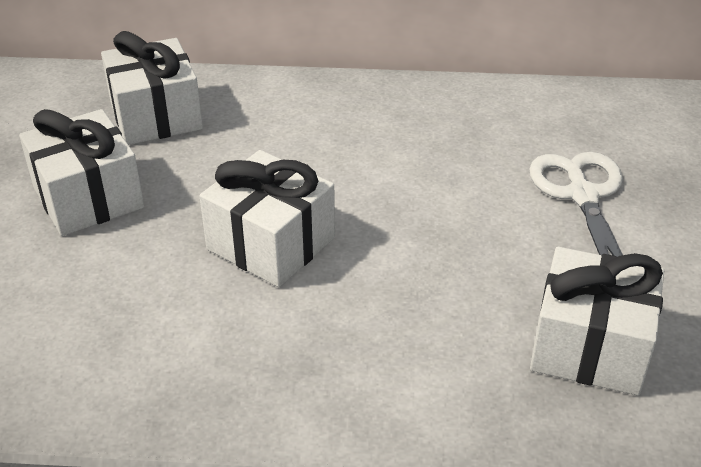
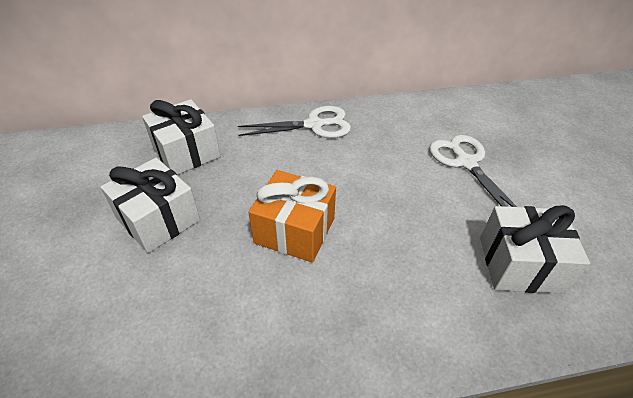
camera: 15 degrees left, 5 degrees up
white gift [200,150,335,287] -> orange gift [248,170,336,263]
none -> white scissors [238,106,351,138]

